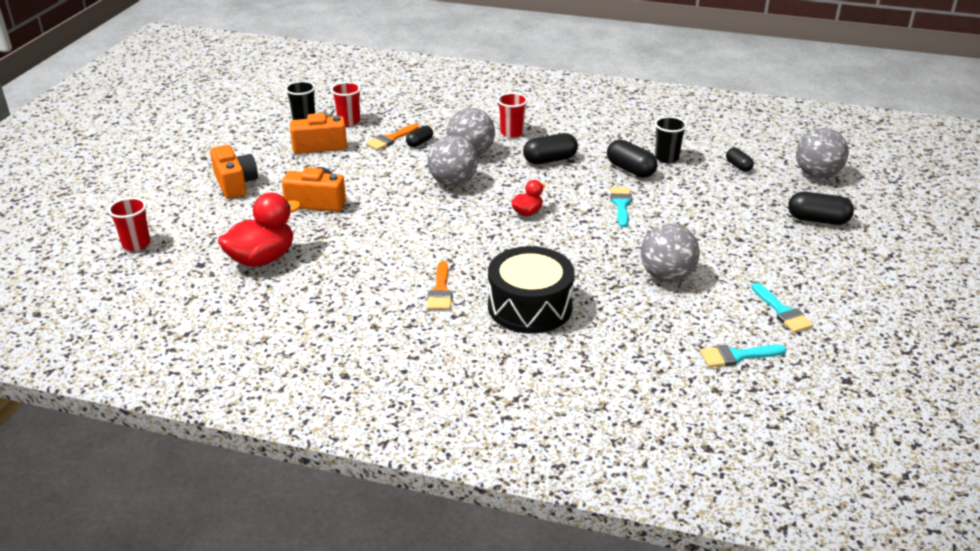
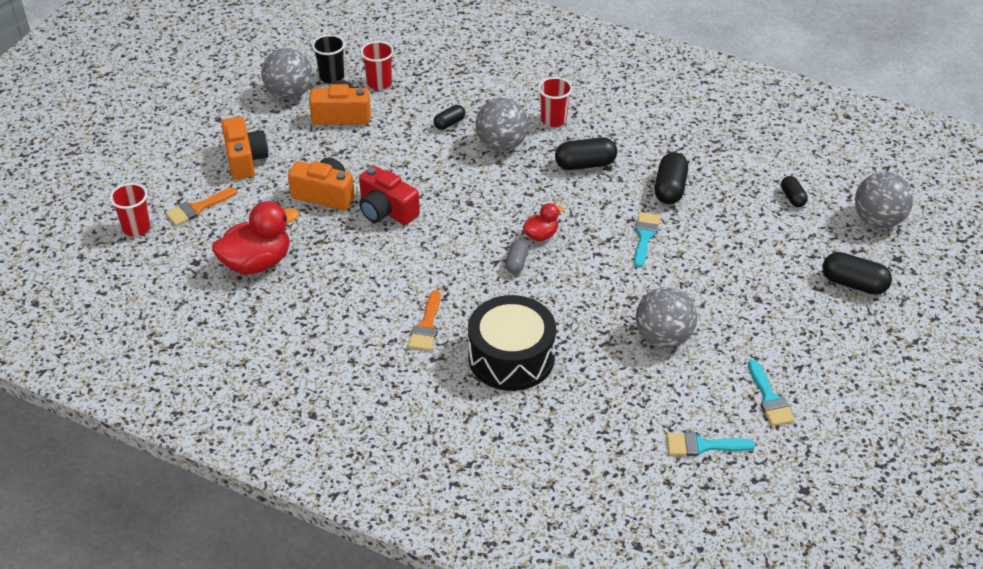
camera: 10 degrees right, 10 degrees up
orange brush [366,124,419,150] -> orange brush moved to [165,188,237,226]
grey ball [427,136,478,186] -> grey ball moved to [261,48,313,100]
black capsule [607,140,658,178] -> black capsule turned 45 degrees clockwise [654,152,688,204]
black cup [655,116,687,163] -> none
none -> red camera [359,166,420,225]
none -> grey capsule [505,240,528,274]

